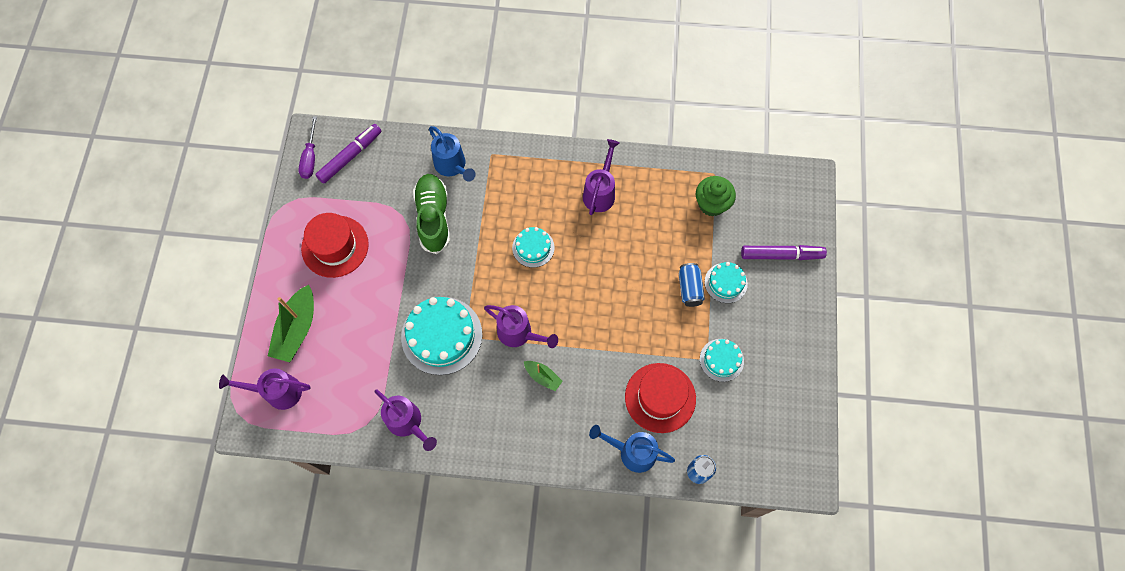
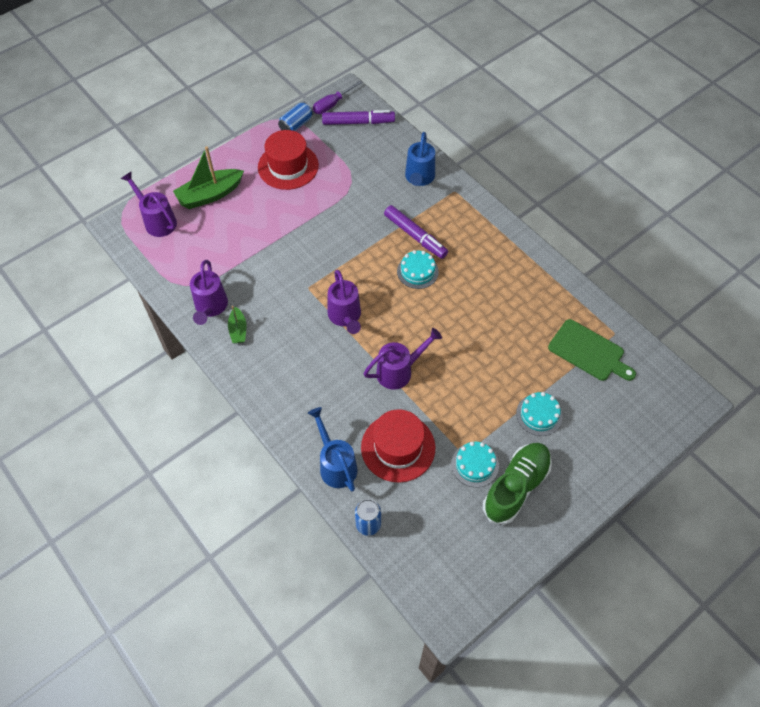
camera: 45 degrees right, 10 degrees down
turquoise cake [401,297,482,375] -> none
green shoe [413,174,450,254] -> green shoe moved to [483,443,552,525]
green boat [524,361,563,391] -> green boat moved to [228,306,247,343]
purple watering can [583,139,620,215] -> purple watering can moved to [364,328,442,390]
blue can [679,263,705,307] -> blue can moved to [278,102,313,131]
green cupcake [696,176,736,217] -> green cutting board [548,319,636,381]
purple marker [741,245,827,260] -> purple marker moved to [384,205,448,259]

